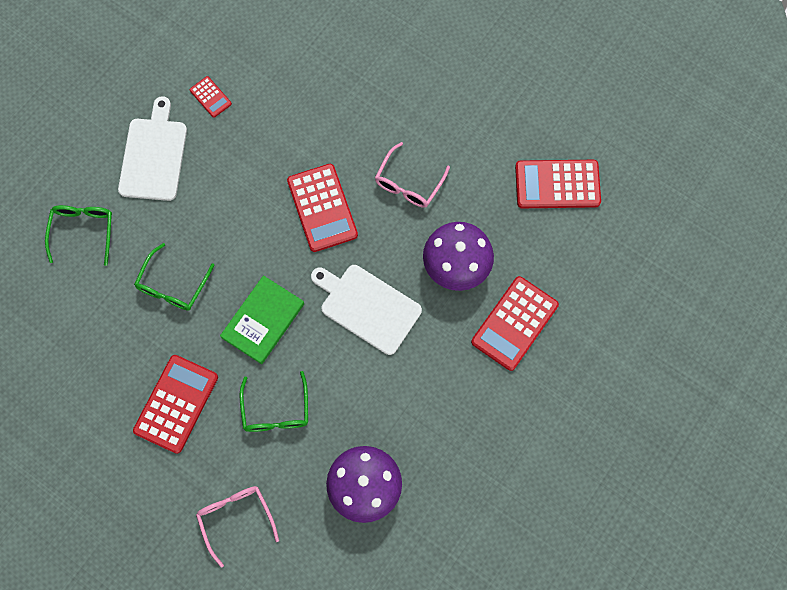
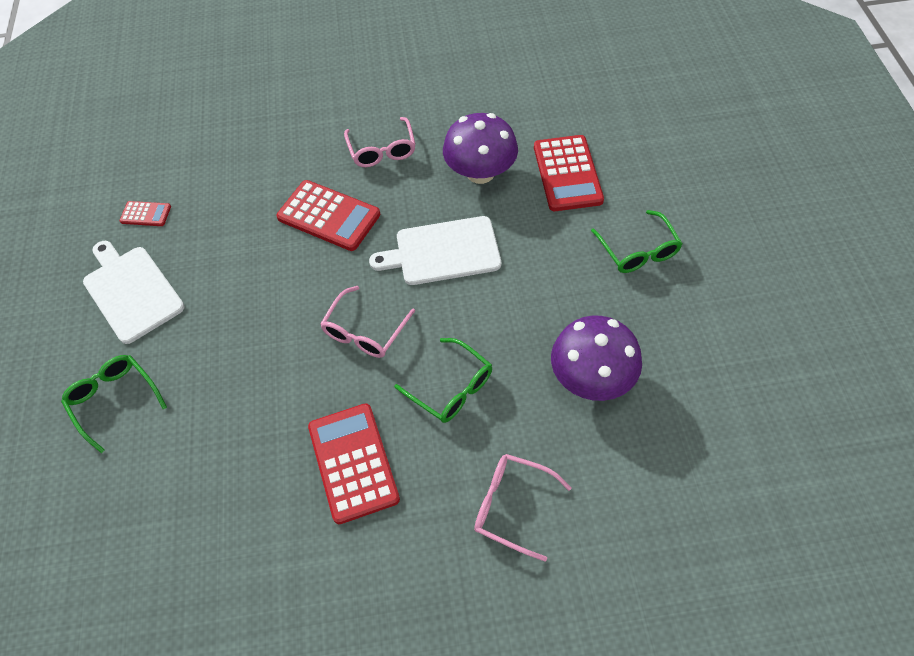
camera: 40 degrees left, 15 degrees down
green glasses [134,243,214,311] -> green glasses moved to [591,210,683,273]
green book [220,275,304,364] -> pink glasses [320,286,415,358]
red calculator [515,160,601,208] -> none

